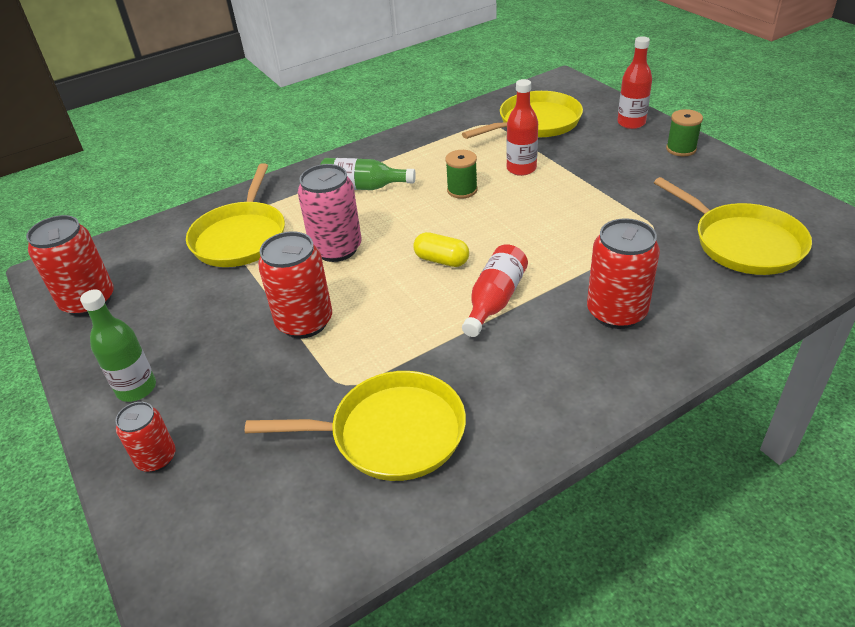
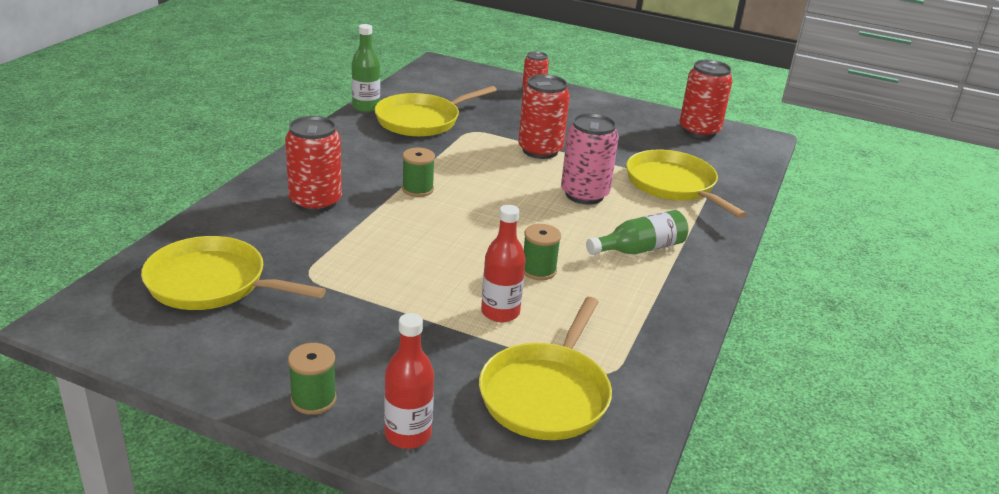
camera: 140 degrees right, 10 degrees down
green bottle [80,289,156,402] -> green bottle moved to [352,24,380,112]
yellow capsule [414,232,469,267] -> none
red bottle [462,244,528,337] -> green spool [402,148,435,197]

